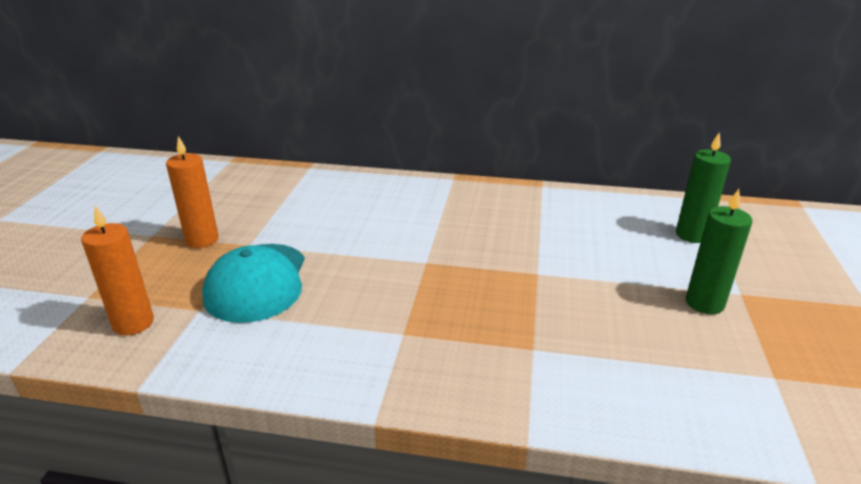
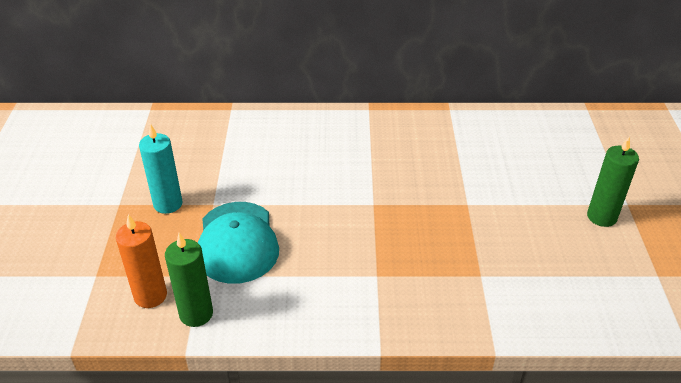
camera: 10 degrees left, 10 degrees up
orange candle [166,136,219,248] -> turquoise candle [139,124,182,214]
green candle [676,132,731,243] -> green candle moved to [165,233,213,327]

